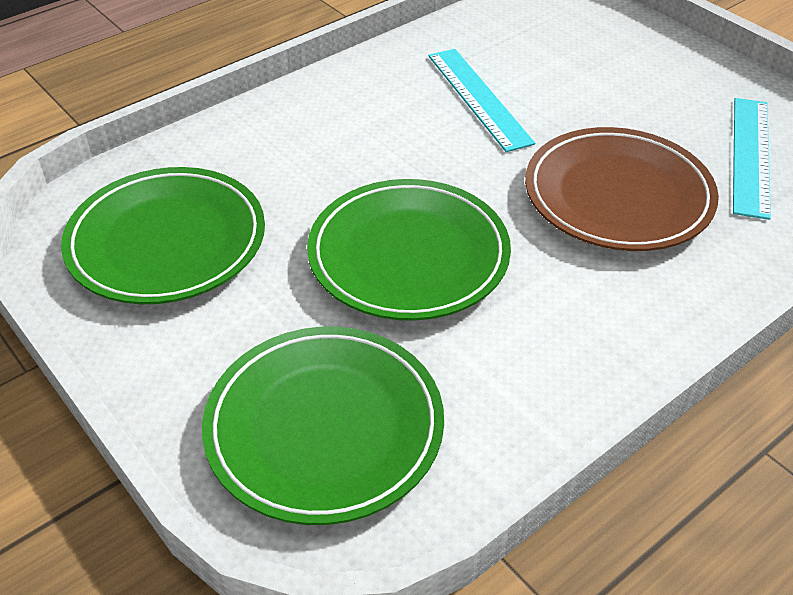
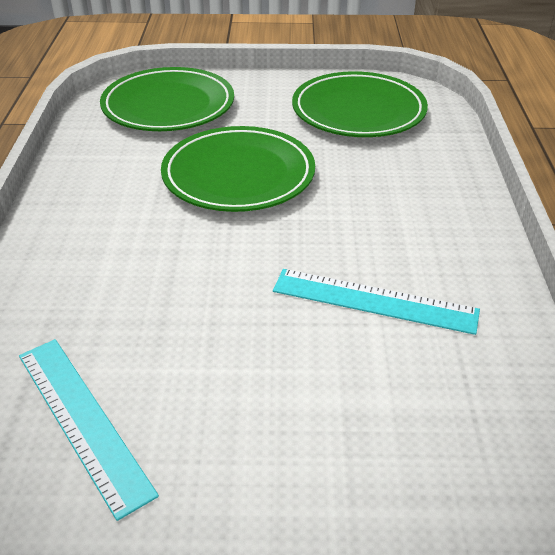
camera: 130 degrees right, 5 degrees down
brown plate [525,127,719,251] -> none

